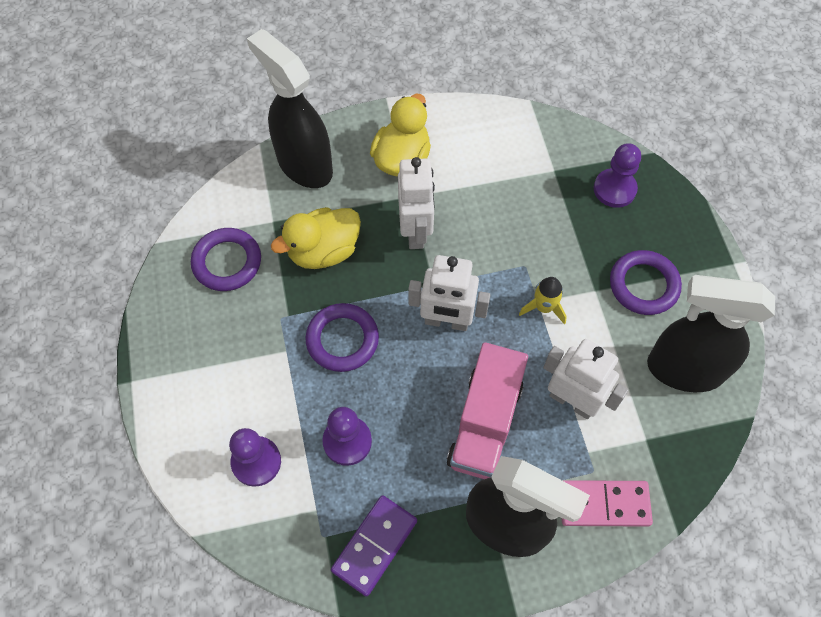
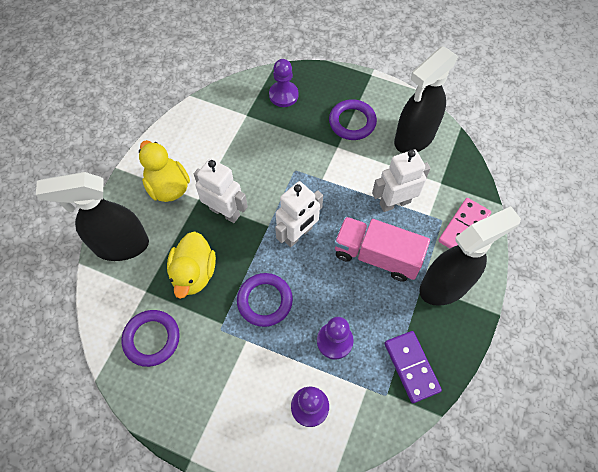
camera: 55 degrees left, 0 degrees up
pink truck [447,342,528,479] -> pink truck turned 150 degrees clockwise [334,217,430,282]
yellow rocket [519,277,567,325] -> none

